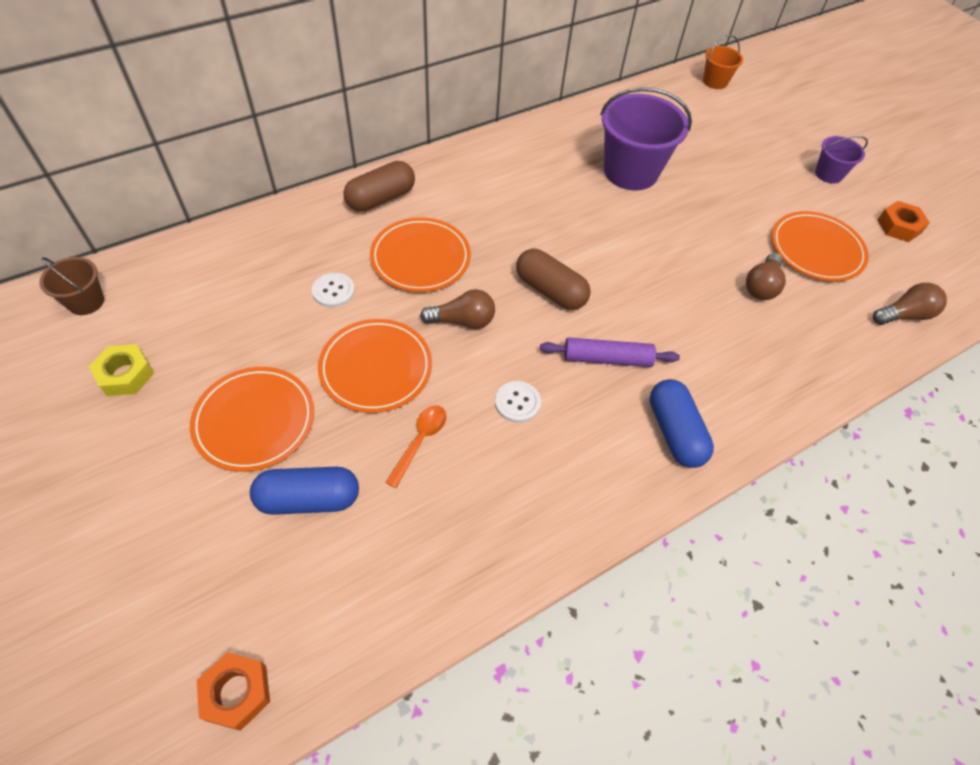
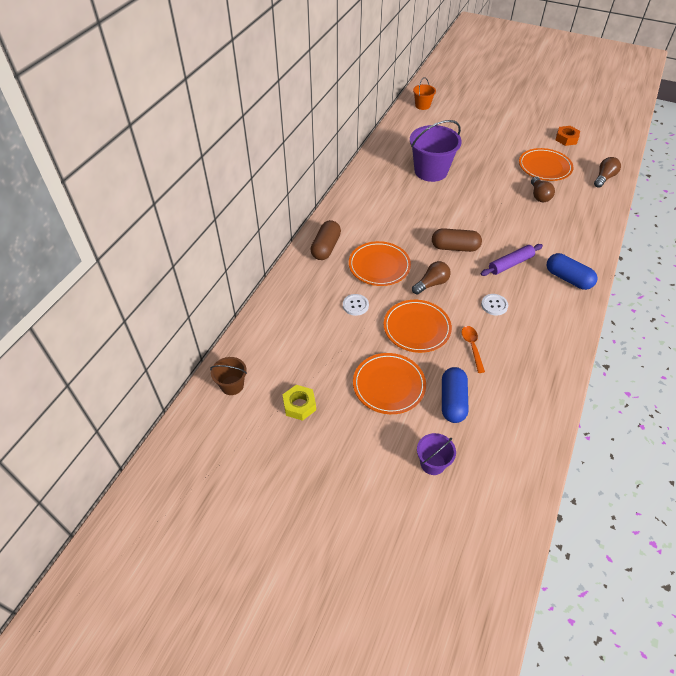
camera: 30 degrees left, 5 degrees down
orange nut [197,652,270,731] -> none
blue capsule [250,467,359,515] -> blue capsule turned 45 degrees counterclockwise [442,367,468,423]
purple bucket [815,136,868,184] -> purple bucket moved to [417,433,456,475]

